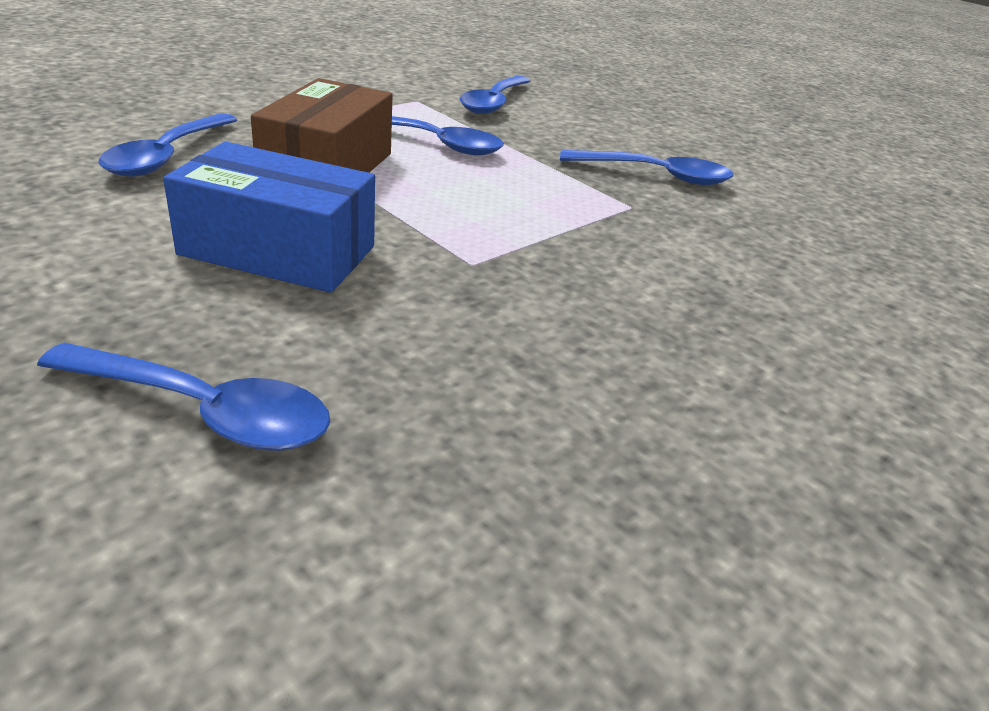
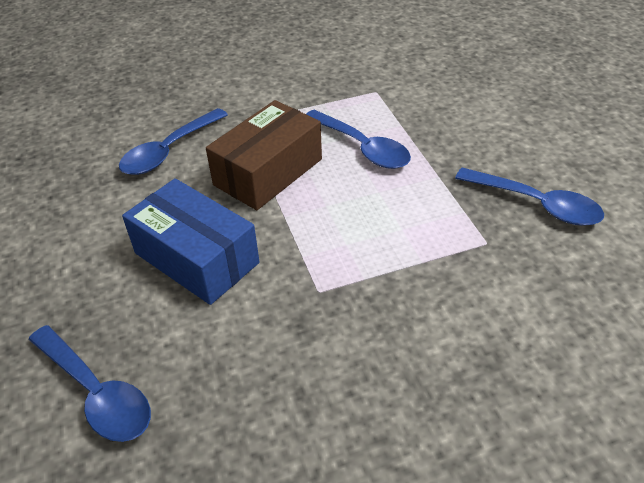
camera: 30 degrees right, 10 degrees up
blue spoon [460,76,530,114] -> none

